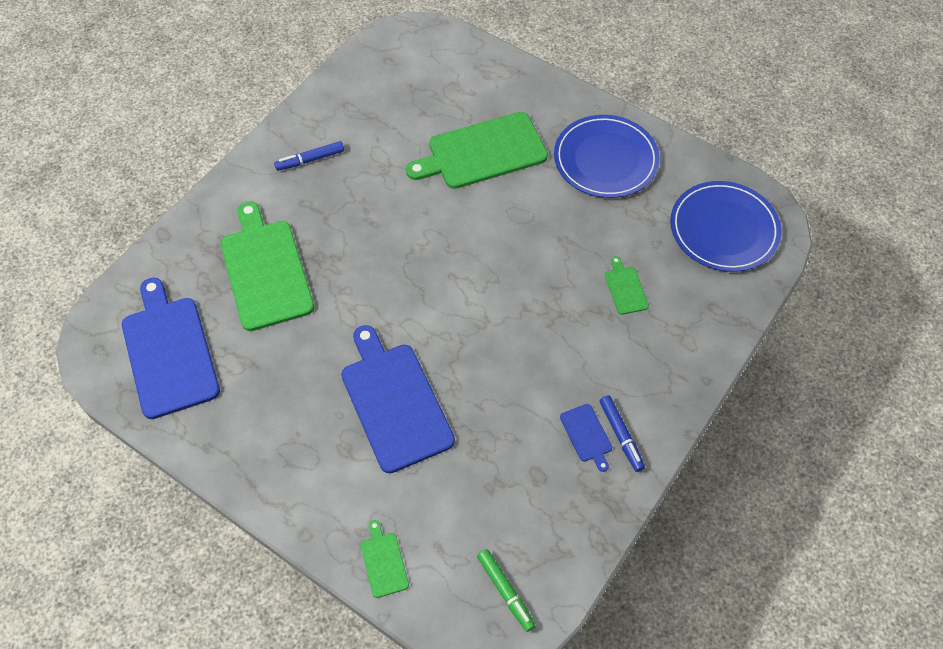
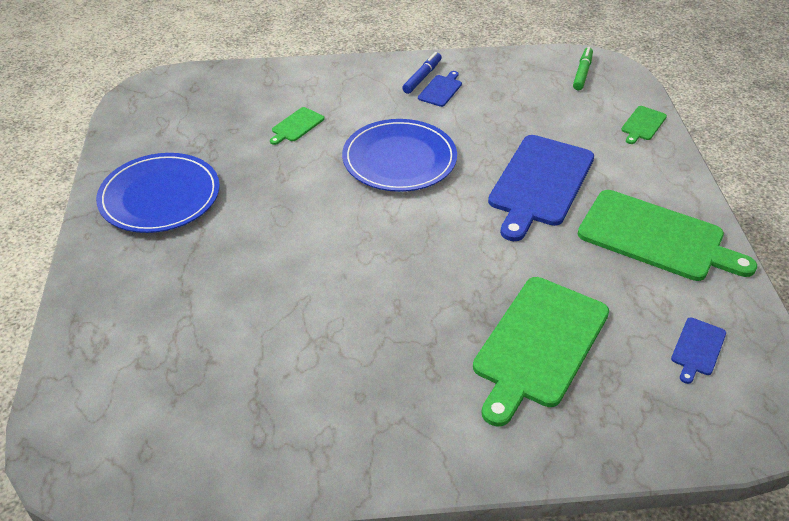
camera: 130 degrees left, 15 degrees down
blue cutting board [122,278,220,419] -> blue cutting board [671,317,726,384], size x0.44
blue marker [274,141,344,171] -> none
green cutting board [406,112,548,189] -> green cutting board moved to [578,190,757,281]
blue plate [670,181,782,272] -> blue plate moved to [342,119,457,192]

